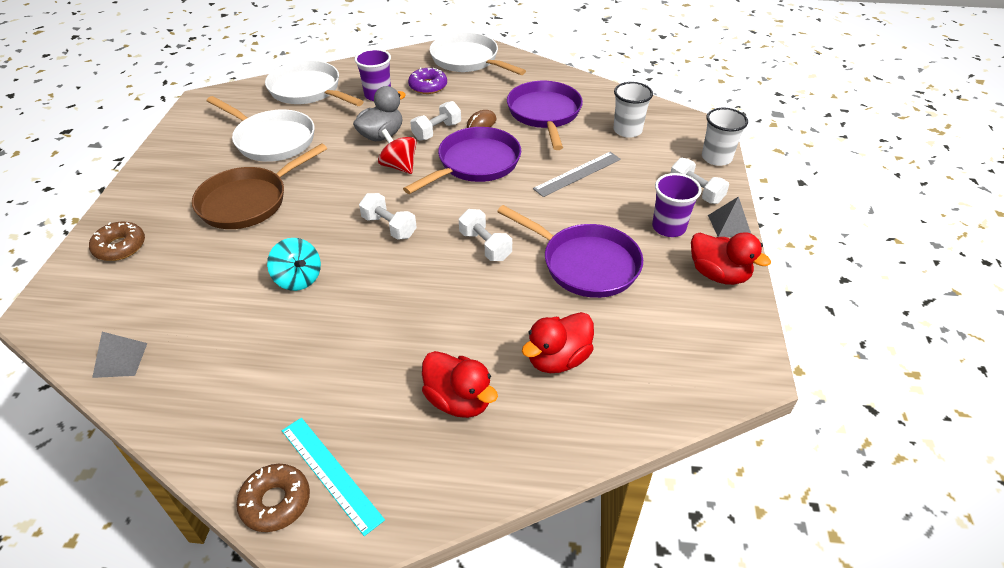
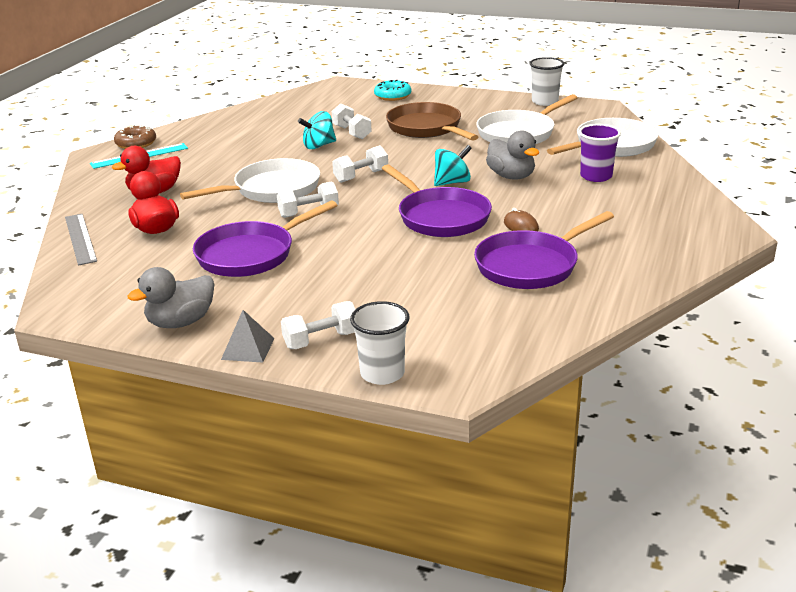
camera: 105 degrees right, 15 degrees down
brown donut [89,222,145,261] -> turquoise donut [374,79,411,101]
grey pyramid [92,332,147,378] -> none
red spinning top [378,129,417,174] -> turquoise spinning top [434,145,472,186]
purple donut [408,68,447,94] -> none
white dumbbell [410,101,461,140] -> white dumbbell moved to [332,103,372,139]
white pan [430,32,526,75] -> white pan moved to [180,158,320,203]
purple pan [507,81,583,150] -> purple pan turned 135 degrees clockwise [474,211,614,289]
grey ruler [533,152,621,197] -> grey ruler moved to [65,214,97,265]
white cup [613,82,653,138] -> white cup moved to [529,57,565,106]
purple cup [652,173,702,237] -> none
red duck [691,232,771,285] -> grey duck [128,267,214,328]

